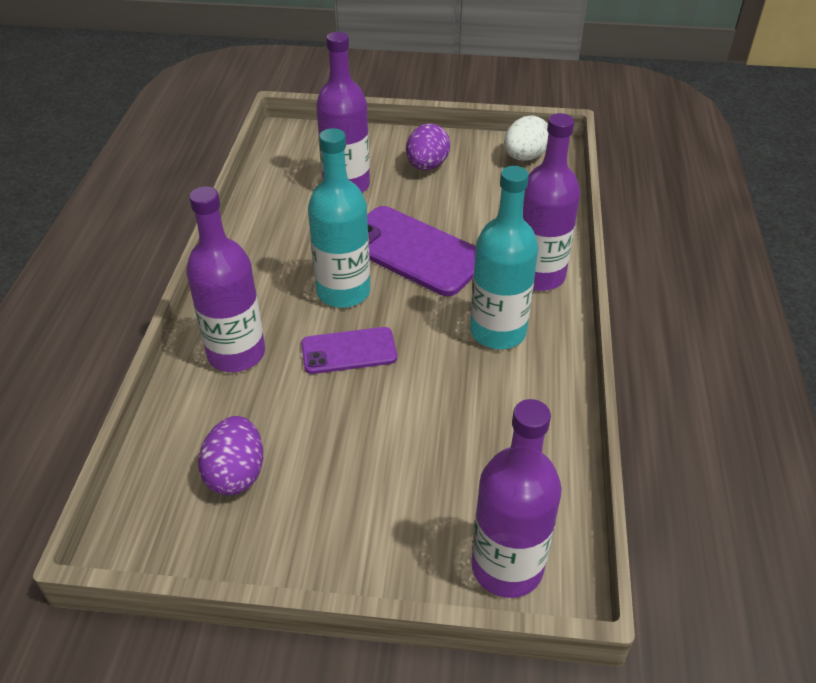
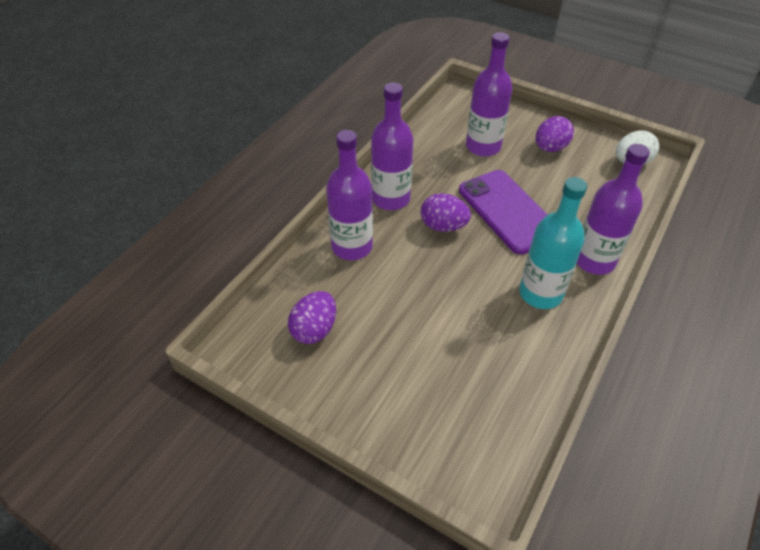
camera: 25 degrees right, 5 degrees up
purple phone [301,327,397,374] -> none
turquoise bottle [308,128,370,308] -> purple egg [420,193,471,232]
purple bottle [471,399,562,598] -> purple bottle moved to [371,82,413,210]

